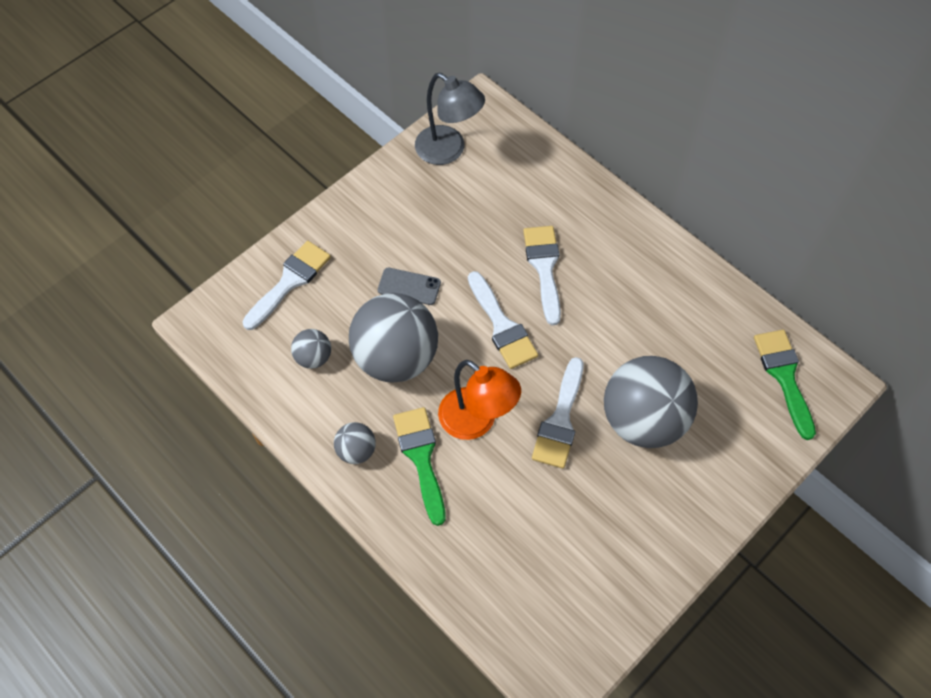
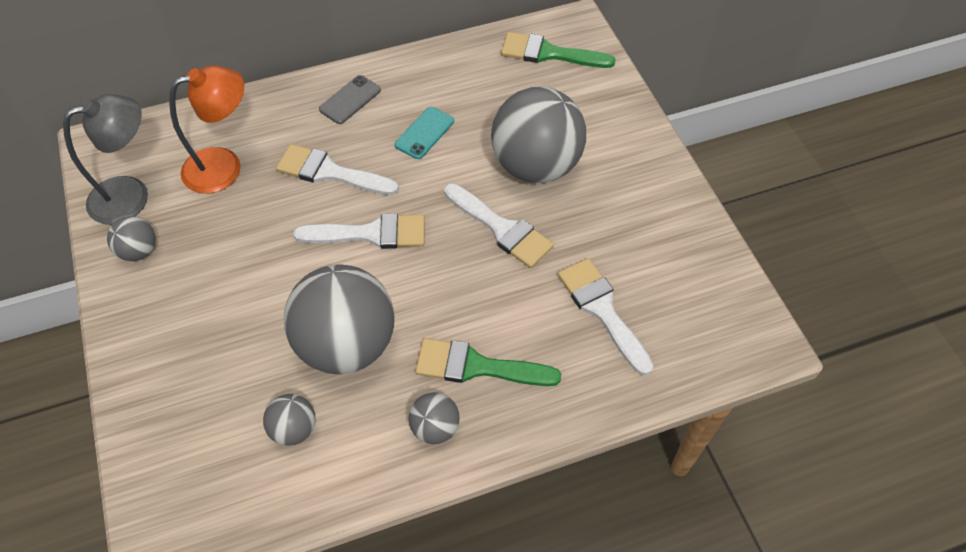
camera: 65 degrees left, 5 degrees down
white brush [242,241,331,330] -> white brush moved to [558,258,654,376]
grey phone [378,268,441,305] -> grey phone moved to [319,75,381,124]
orange lamp [438,360,521,440] -> orange lamp moved to [169,66,244,194]
none -> grey ball [107,216,156,261]
none -> turquoise phone [395,107,454,159]

